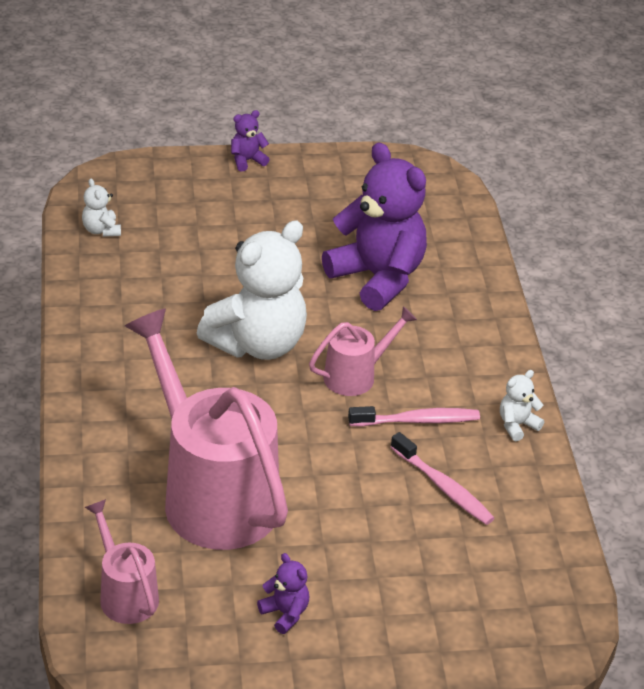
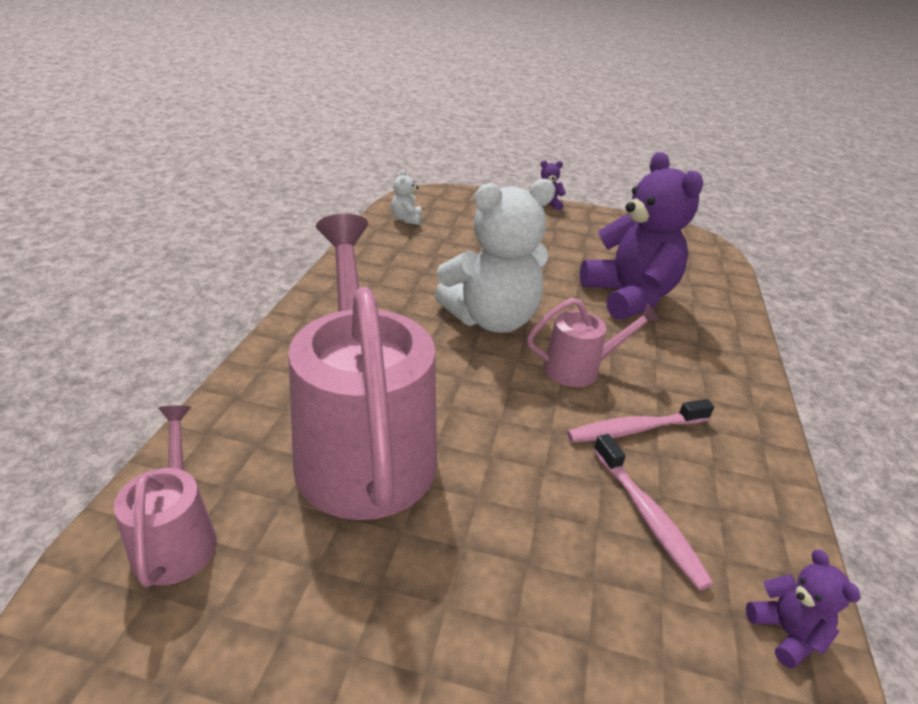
camera: 20 degrees right, 5 degrees down
purple teddy bear [257,553,309,634] -> purple teddy bear moved to [746,550,861,669]
pink toothbrush [348,406,480,427] -> pink toothbrush turned 150 degrees clockwise [567,399,714,443]
white teddy bear [500,370,544,441] -> none

